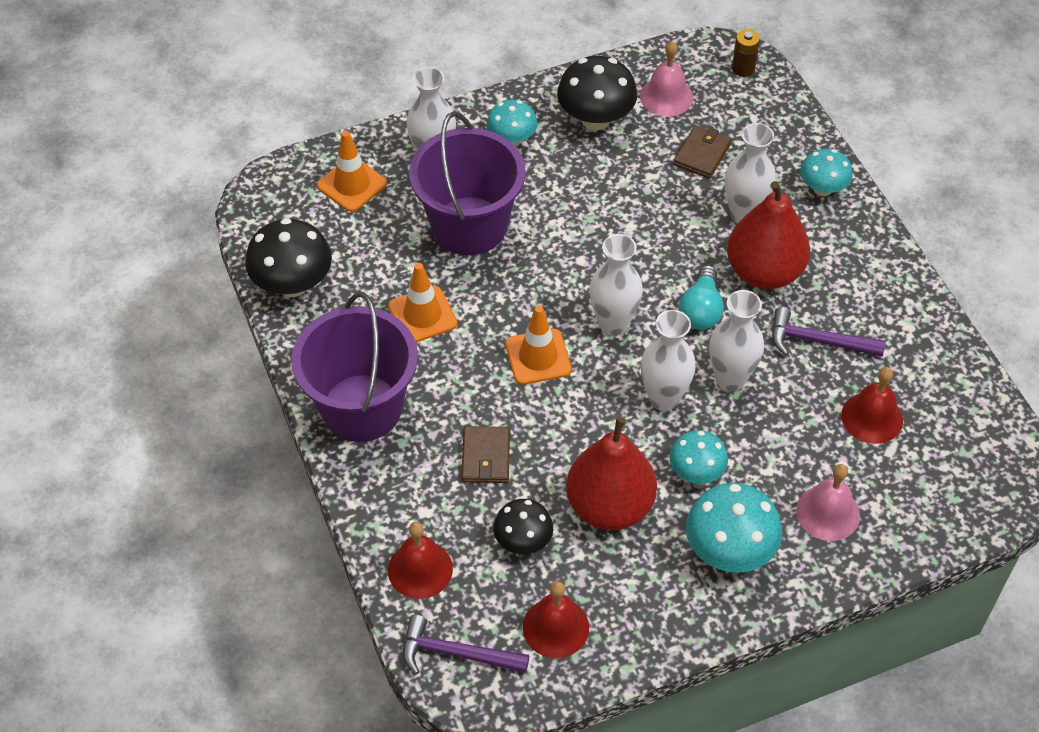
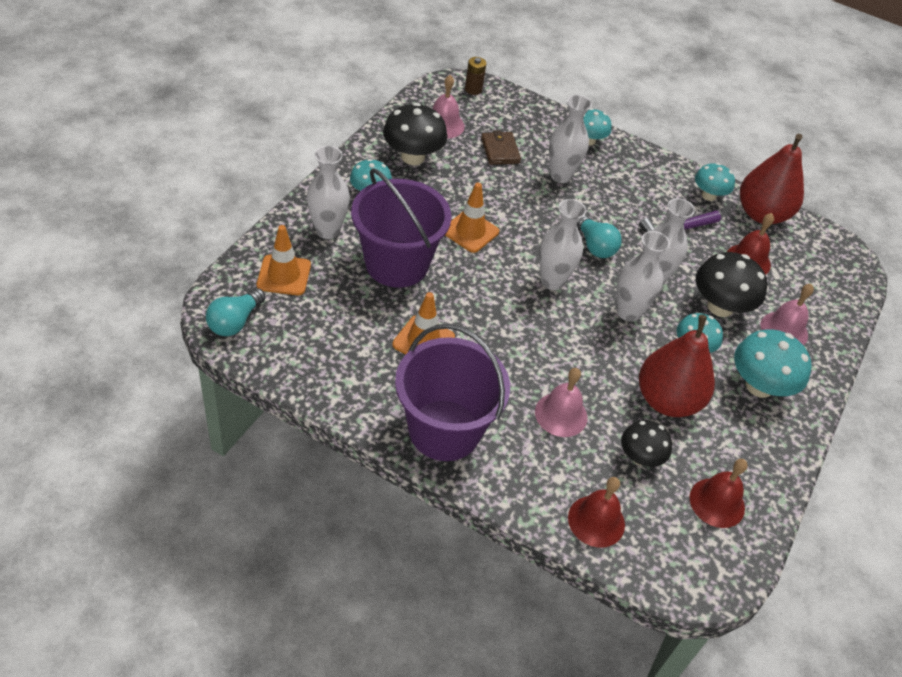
camera: 45 degrees left, 5 degrees down
black mushroom [245,218,332,297] -> black mushroom moved to [696,252,767,317]
purple hammer [403,615,529,674] -> none
brown wallet [461,426,510,483] -> pink bell [535,368,587,437]
orange traffic cone [505,306,572,385] -> orange traffic cone moved to [445,183,499,253]
red pear [727,181,810,289] -> red pear moved to [740,134,804,224]
none -> turquoise light bulb [206,288,266,336]
none -> turquoise mushroom [695,163,735,201]

